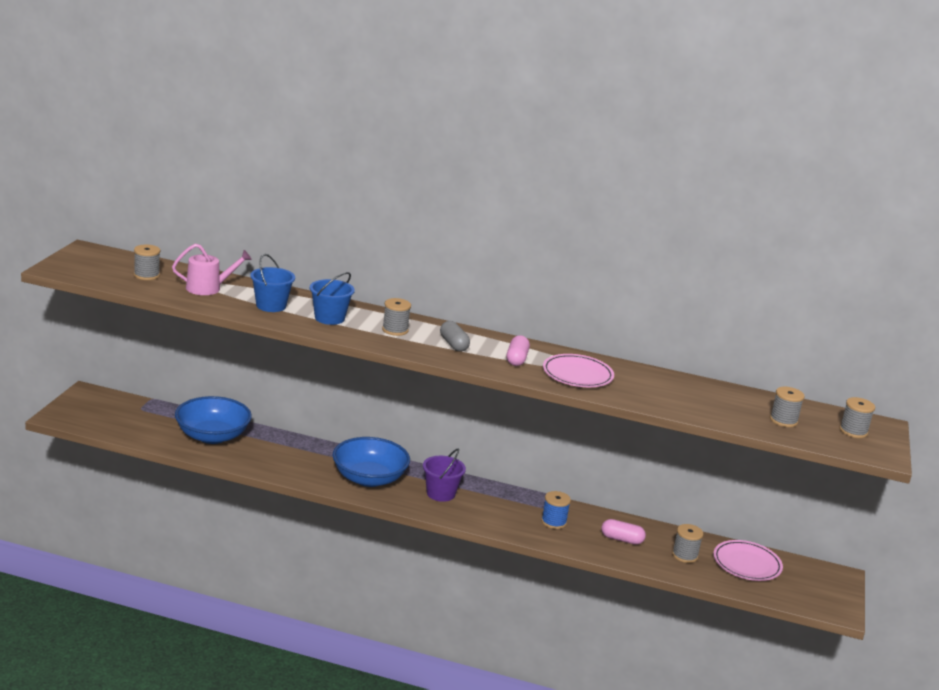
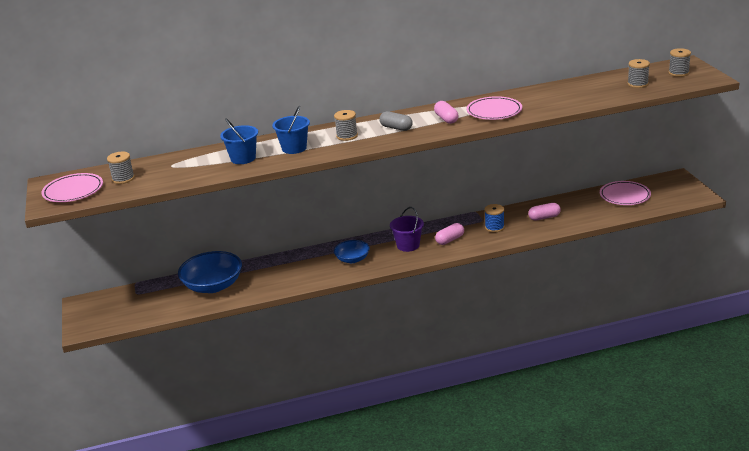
camera: 25 degrees left, 5 degrees up
pink watering can [172,244,252,295] -> none
blue bowl [332,437,410,487] -> blue bowl [334,240,370,263], size x0.58
grey spool [672,524,704,563] -> none
none -> pink plate [41,173,103,202]
none -> pink capsule [435,223,464,245]

